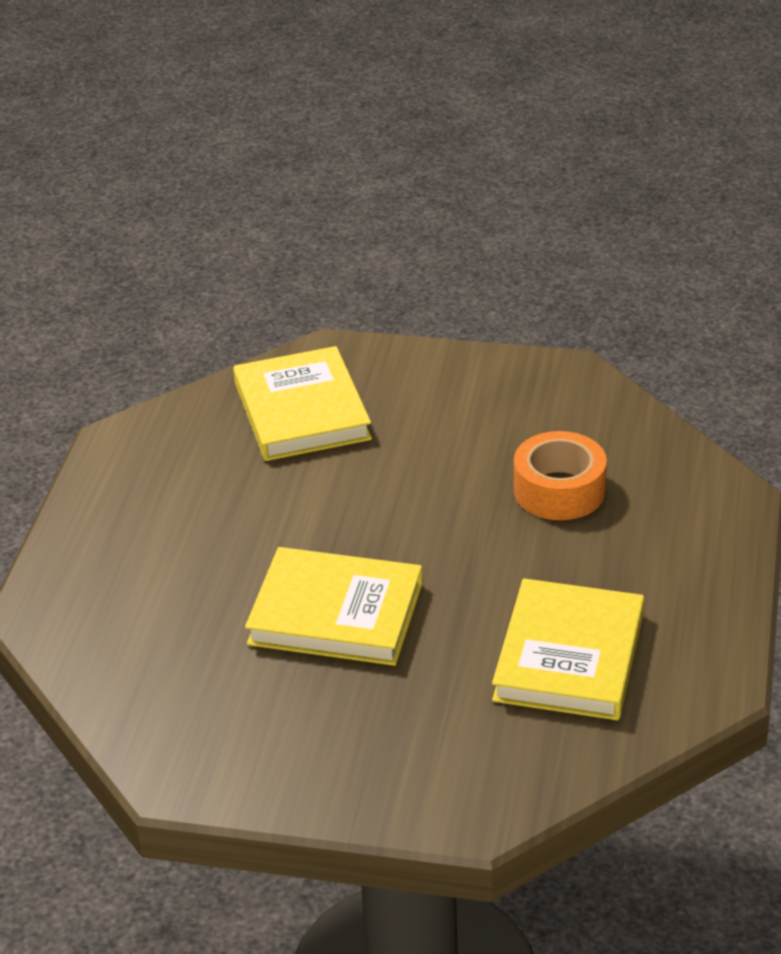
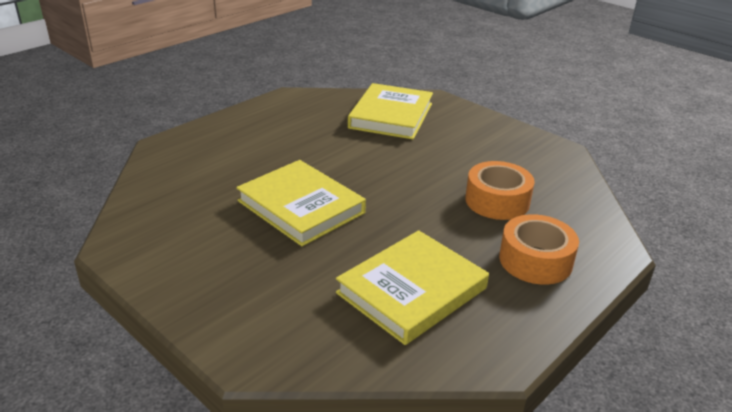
camera: 30 degrees right, 5 degrees down
none -> orange tape [499,214,579,285]

